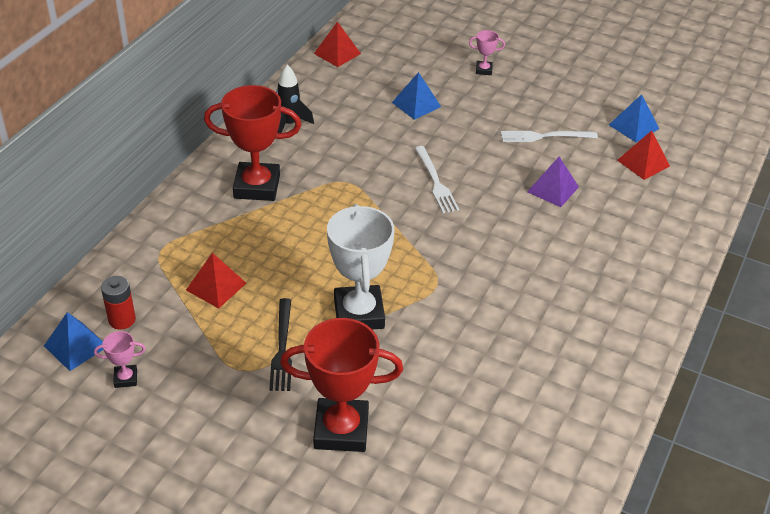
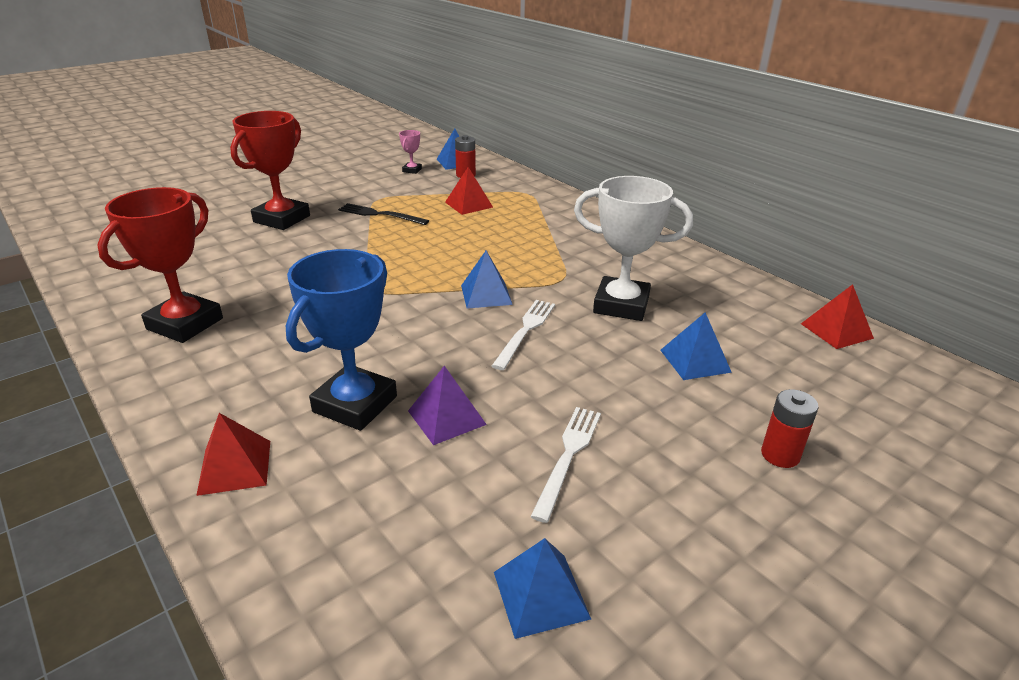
camera: 115 degrees right, 10 degrees down
red trophy [204,85,301,201] -> red trophy moved to [97,187,223,343]
black rocket [276,65,314,133] -> none
white trophy [327,204,395,330] -> white trophy moved to [574,176,693,321]
white fork [415,146,459,213] -> white fork turned 105 degrees clockwise [492,300,555,370]
pink trophy [469,30,505,75] -> red battery [761,389,819,468]
red pyramid [617,130,670,180] -> red pyramid moved to [196,413,270,496]
none -> blue trophy [286,249,397,431]
none -> blue pyramid [461,250,513,309]

